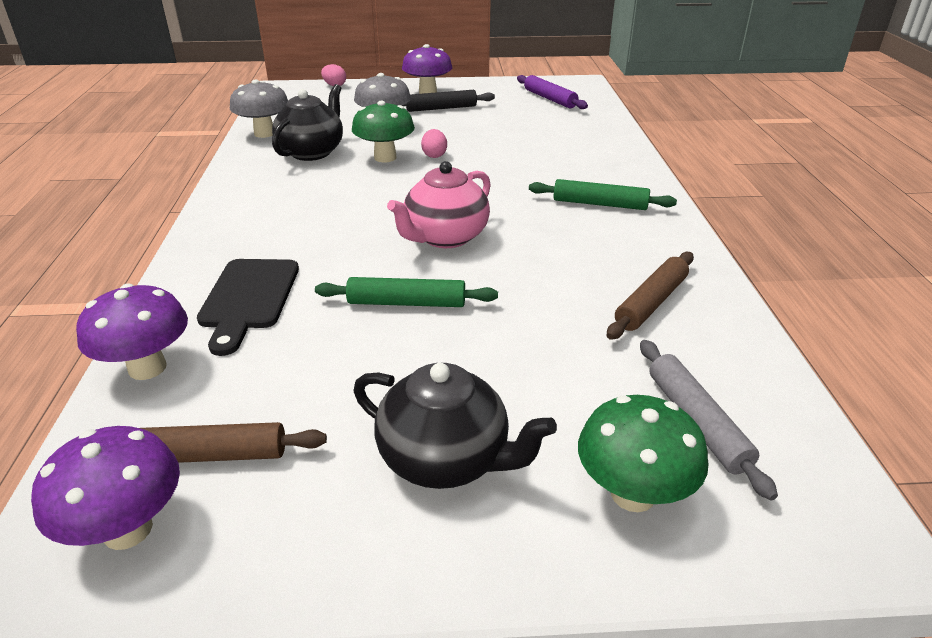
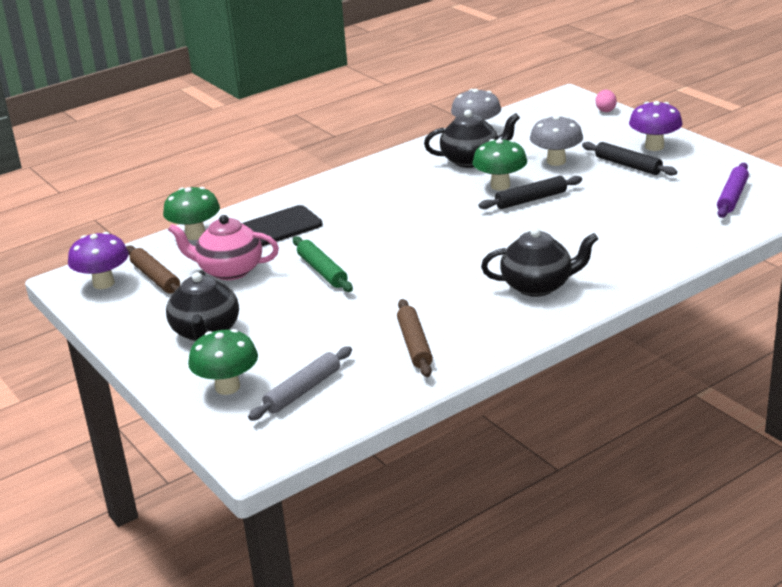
camera: 60 degrees right, 5 degrees down
purple mushroom [76,284,188,380] -> green mushroom [163,187,220,240]
pink teapot [387,161,491,248] -> pink teapot moved to [168,215,279,280]
pink egg [421,129,447,158] -> black rolling pin [479,176,582,209]
green rolling pin [529,179,677,210] -> black teapot [481,228,598,297]
brown rolling pin [607,252,694,340] -> brown rolling pin turned 75 degrees clockwise [397,299,433,377]

